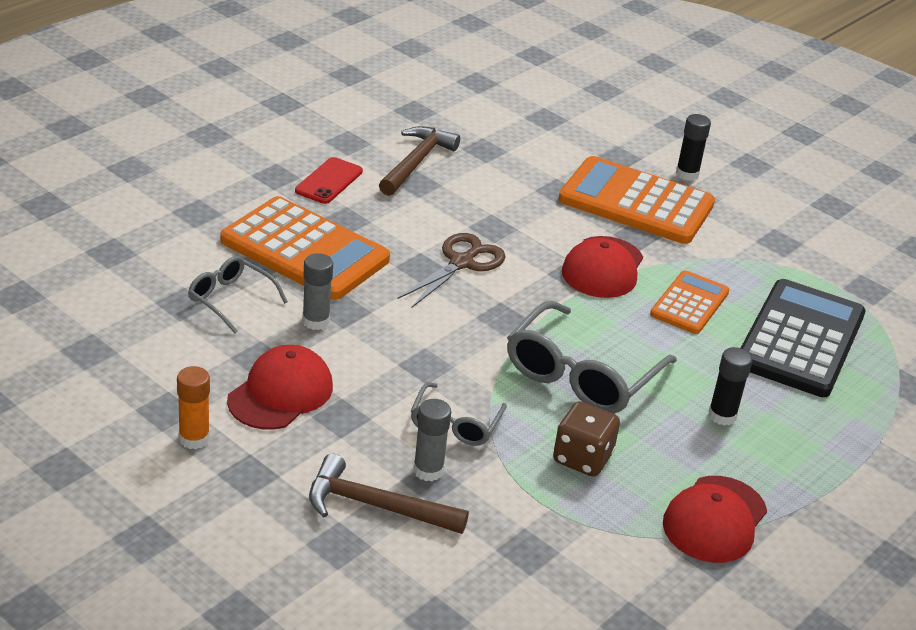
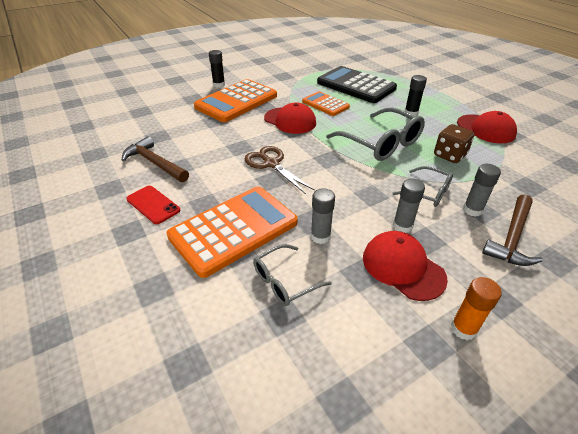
camera: 70 degrees left, 5 degrees up
none -> grey glue stick [393,179,425,233]

